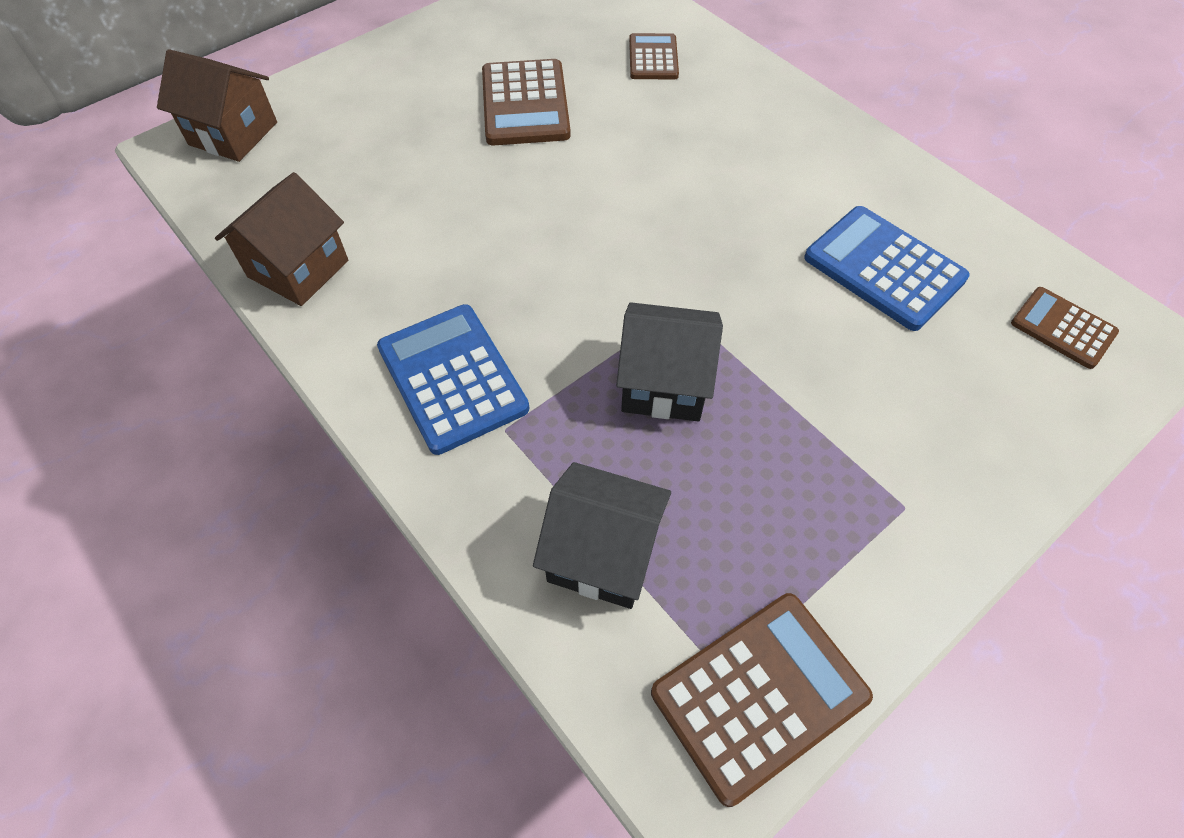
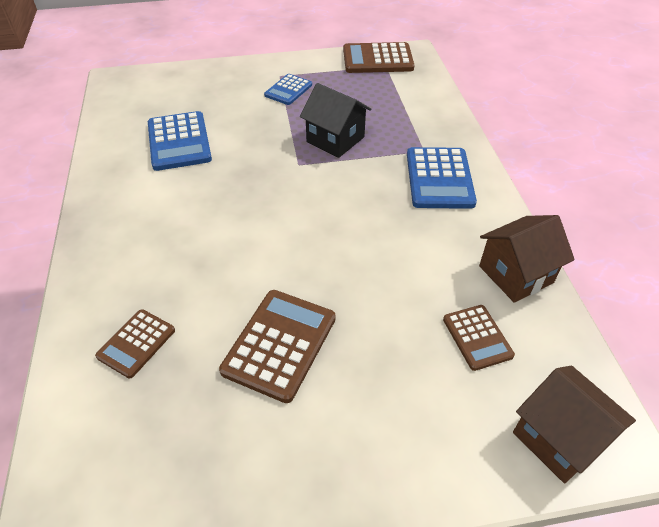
camera: 150 degrees left, 10 degrees down
black house [533,462,671,609] -> none
brown calculator [1011,287,1119,369] -> brown calculator moved to [443,305,515,371]
none -> blue calculator [264,74,312,105]

